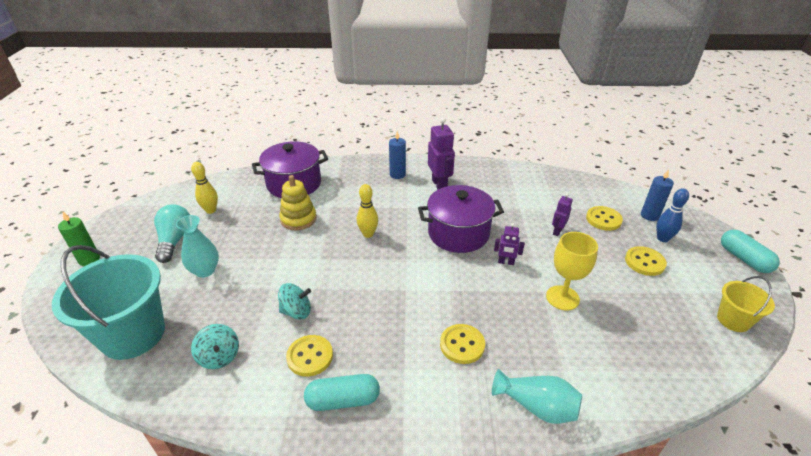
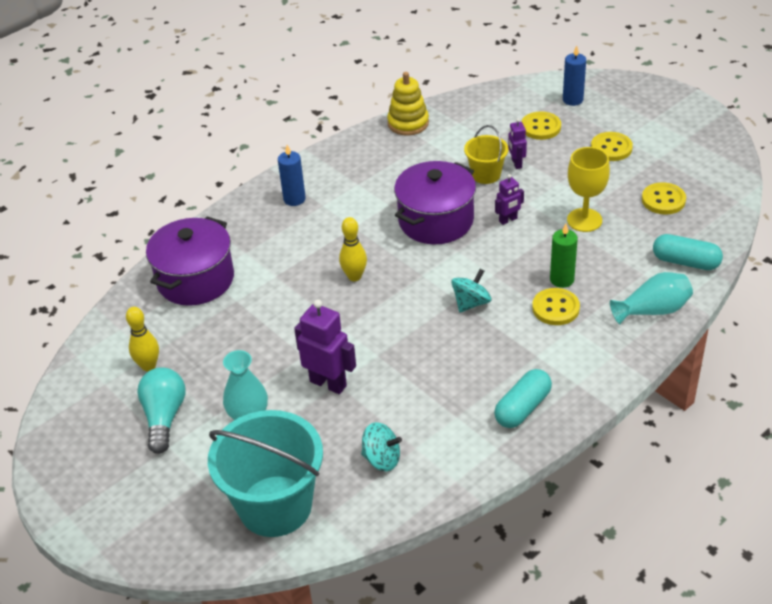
camera: 40 degrees left, 5 degrees up
green candle [58,212,100,266] -> green candle moved to [550,224,578,288]
turquoise light bulb [154,204,190,263] -> turquoise light bulb turned 45 degrees clockwise [137,367,185,454]
turquoise spinning top [278,283,311,320] -> turquoise spinning top moved to [451,269,492,313]
yellow stacking toy [279,175,317,230] -> yellow stacking toy moved to [387,72,429,136]
yellow button [286,335,333,377] -> yellow button moved to [642,182,686,214]
purple robot [428,117,455,189] -> purple robot moved to [294,299,356,394]
blue bowling pin [656,188,689,242] -> none
yellow bucket [717,276,775,332] -> yellow bucket moved to [464,125,509,184]
turquoise capsule [721,229,780,273] -> turquoise capsule moved to [653,234,723,270]

